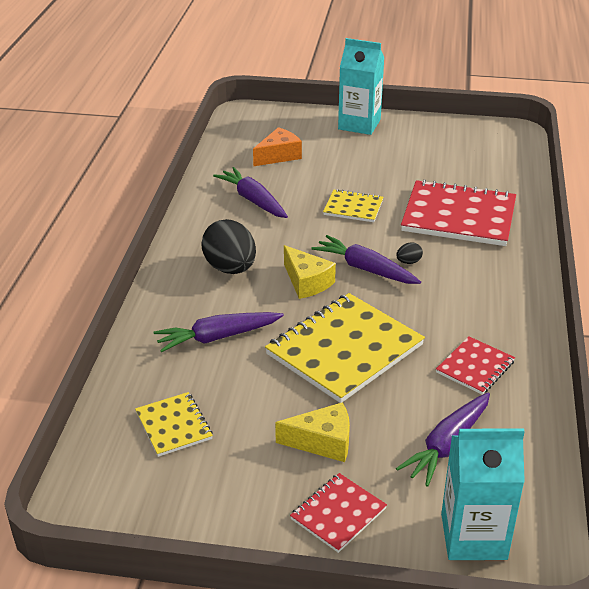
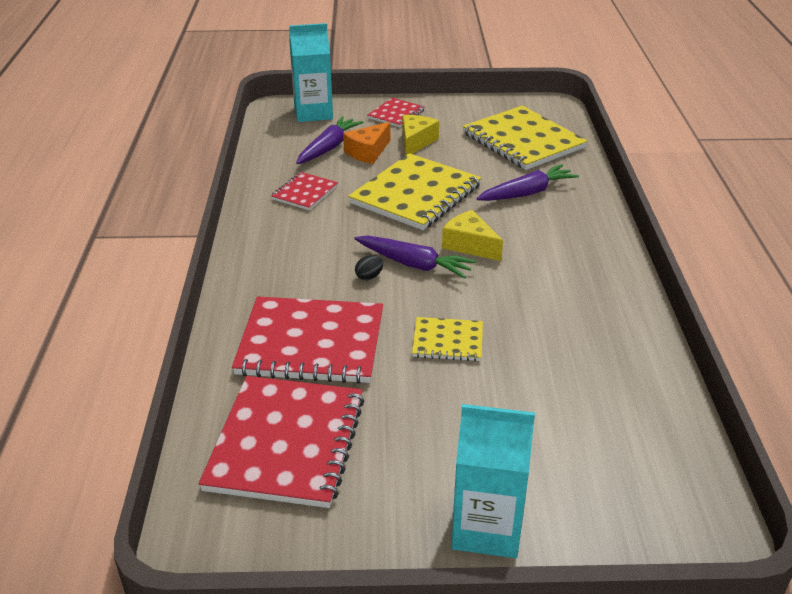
camera: 170 degrees right, 0 degrees up
yellow notebook [135,392,213,457] -> yellow notebook [463,106,588,170], size x1.96
black egg [201,219,256,274] -> none
purple carrot [213,167,288,218] -> none
orange cheese [253,127,302,166] -> orange cheese moved to [343,122,390,164]
yellow cheese [275,402,350,462] -> yellow cheese turned 120 degrees clockwise [403,115,439,156]
none -> red notebook [199,376,364,508]

